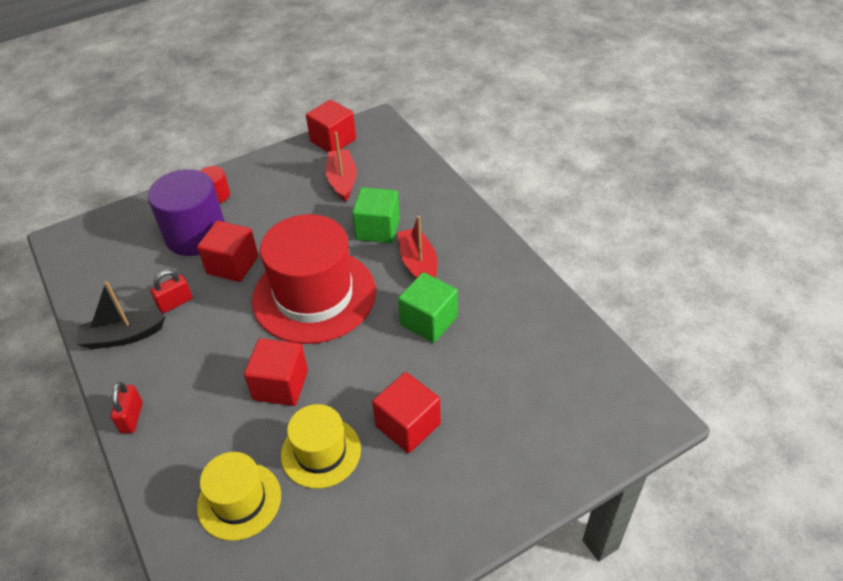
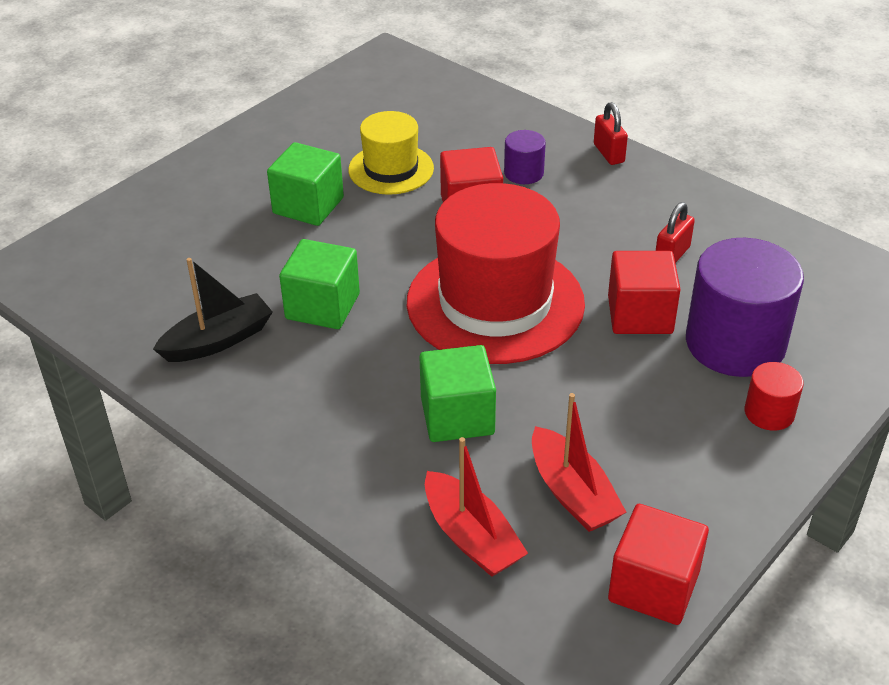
camera: 160 degrees right, 5 degrees down
black boat [77,281,165,349] -> black boat moved to [153,258,273,362]
yellow hat [197,452,281,541] -> none
red cube [372,372,441,453] -> green cube [267,142,344,226]
red boat [397,216,437,279] -> red boat moved to [425,437,528,577]
none -> purple cylinder [504,130,546,184]

